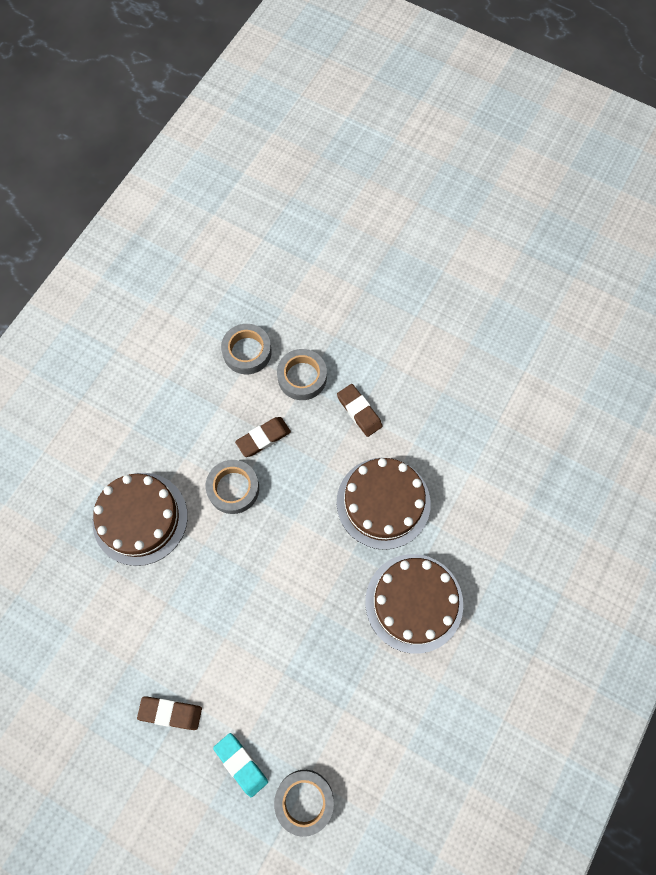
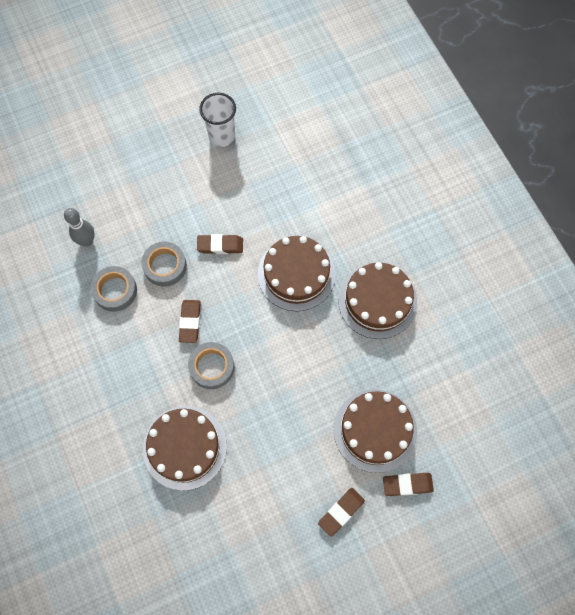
camera: 55 degrees left, 0 degrees up
turquoise eraser [213,733,268,797] -> brown eraser [383,473,434,496]
grey tape [274,770,334,837] -> none
none -> grey bowling pin [64,208,95,246]
none -> white cup [199,93,236,147]
none -> brown cake [334,389,417,473]

